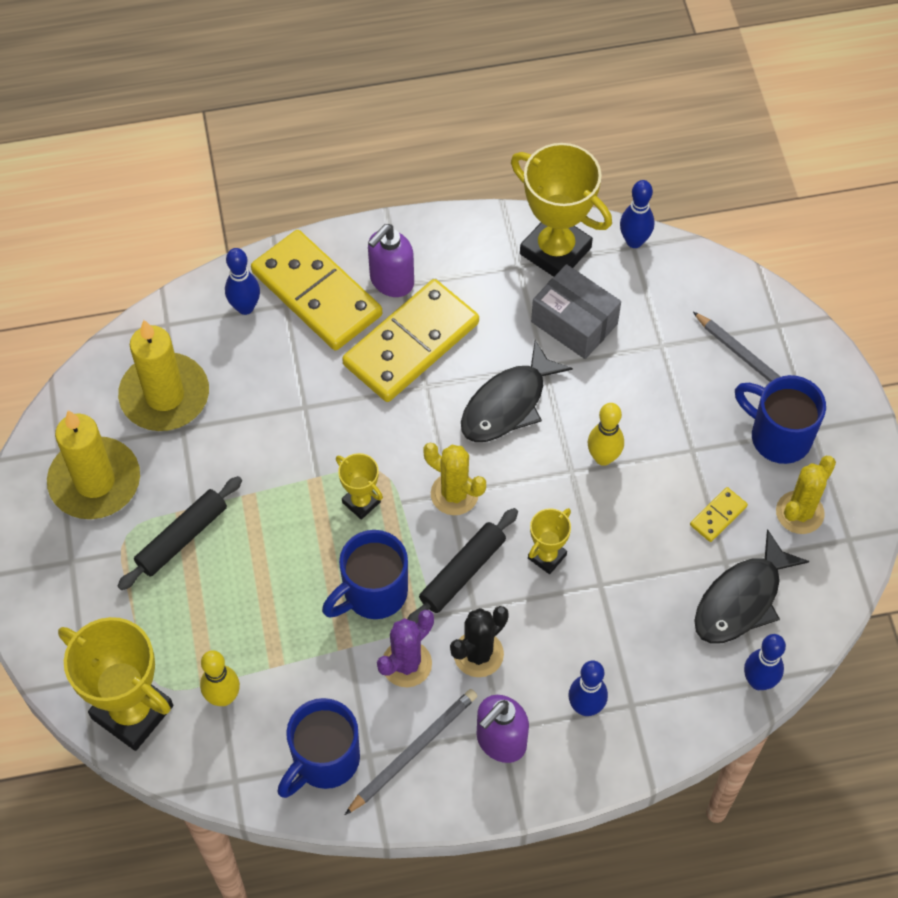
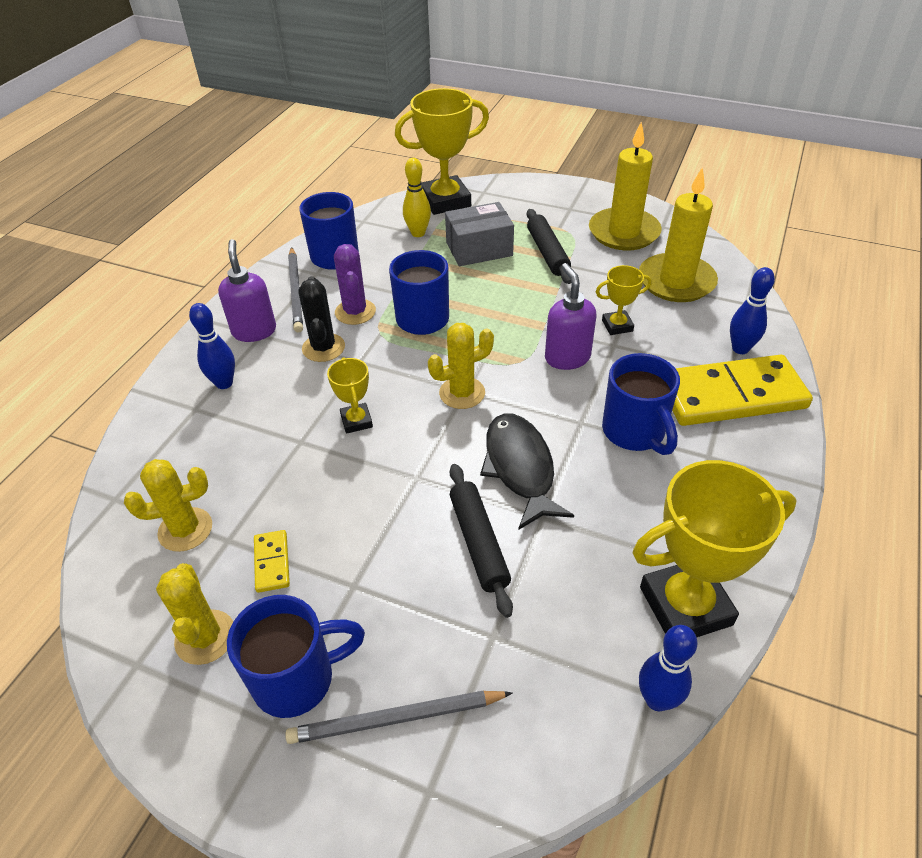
camera: 125 degrees right, 15 degrees down
yellow trophy [336,453,383,520] -> yellow trophy moved to [596,265,652,335]
yellow domino [342,279,479,402] -> blue mug [602,353,680,455]
purple soap dispenser [368,224,414,297] -> purple soap dispenser moved to [545,263,596,370]
black rolling pin [407,508,518,624] -> black rolling pin moved to [450,464,513,618]
grey box [531,264,621,359] -> grey box moved to [445,202,514,266]
yellow bowling pin [588,403,624,466] -> none
black fish [694,529,809,644] -> yellow cactus [124,459,212,552]
blue bowling pin [744,634,786,690] -> none

